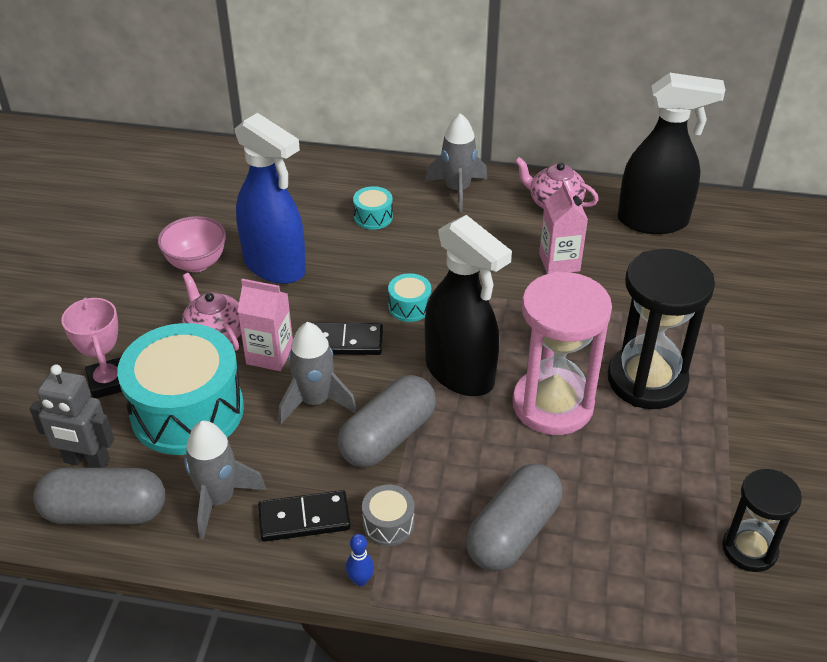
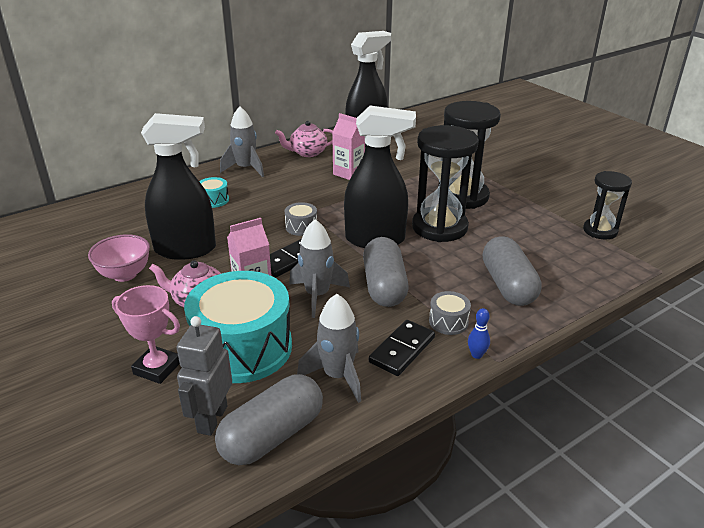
camera: 45 degrees left, 10 degrees down
grey robot [30,364,114,468] -> grey robot turned 135 degrees clockwise [177,316,232,436]
blue spray bottle [235,113,306,284] -> black spray bottle [141,113,216,260]
turquoise drum [388,273,431,322] -> grey drum [284,202,317,236]
pink hourglass [512,271,612,435] -> black hourglass [412,125,479,242]

